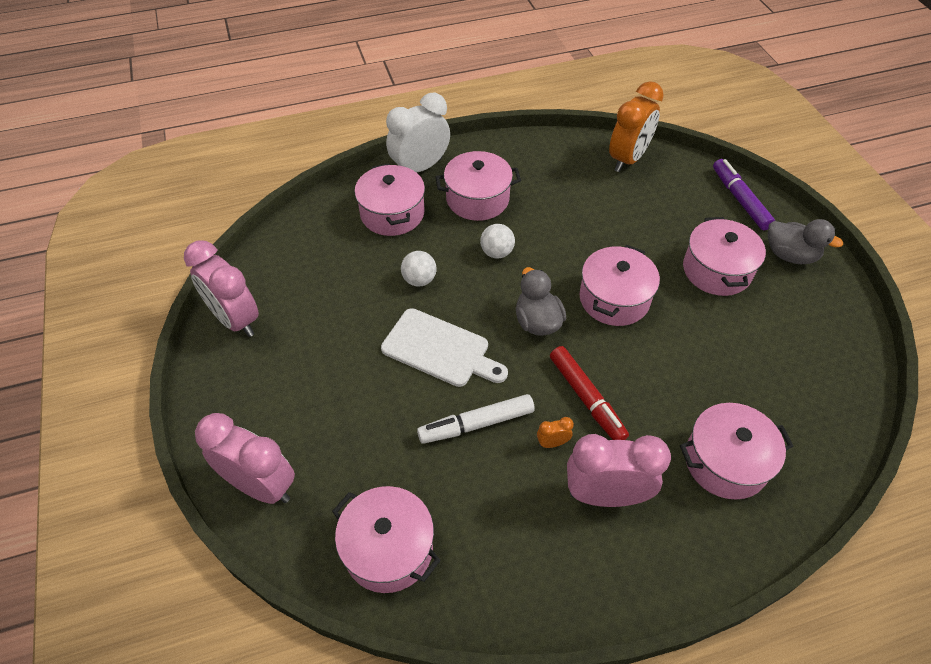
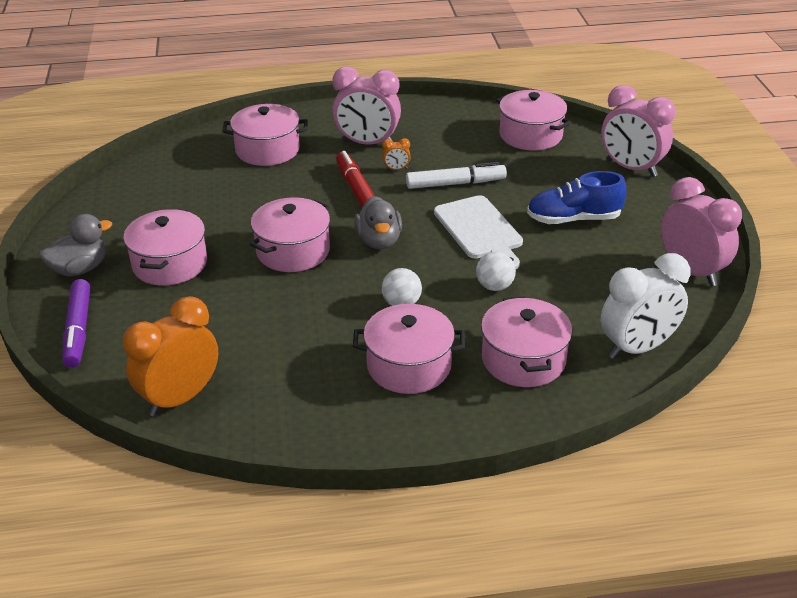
camera: 170 degrees left, 15 degrees down
white cutting board [381,308,508,387] -> white cutting board turned 150 degrees counterclockwise [434,195,523,269]
white clock [386,93,450,173] -> white clock moved to [601,253,691,359]
grey duck [768,219,843,264] -> grey duck turned 105 degrees clockwise [39,214,112,276]
none -> blue shoe [527,171,627,224]

